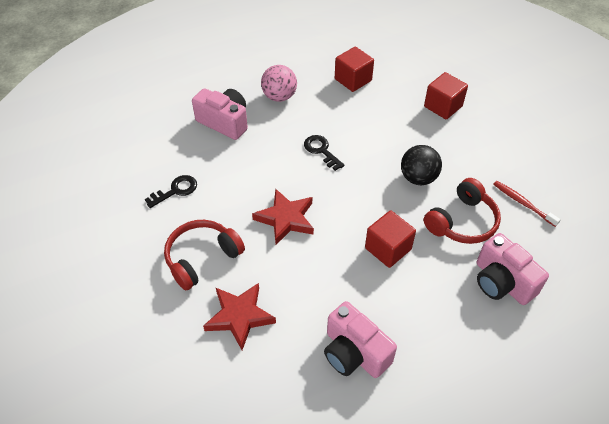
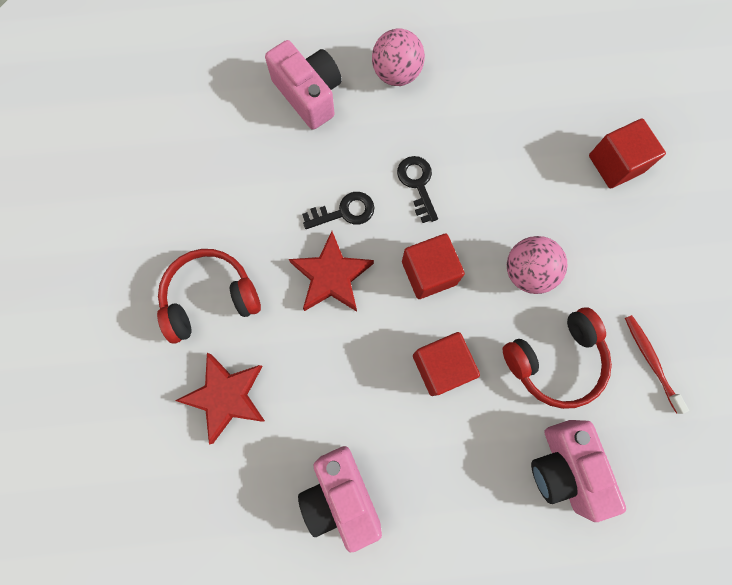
camera: 20 degrees right, 25 degrees up
black key [145,175,197,208] -> black key moved to [302,192,374,229]
red cube [335,47,374,92] -> red cube moved to [402,234,465,299]
black ball [401,145,442,185] -> pink ball [507,236,568,294]

